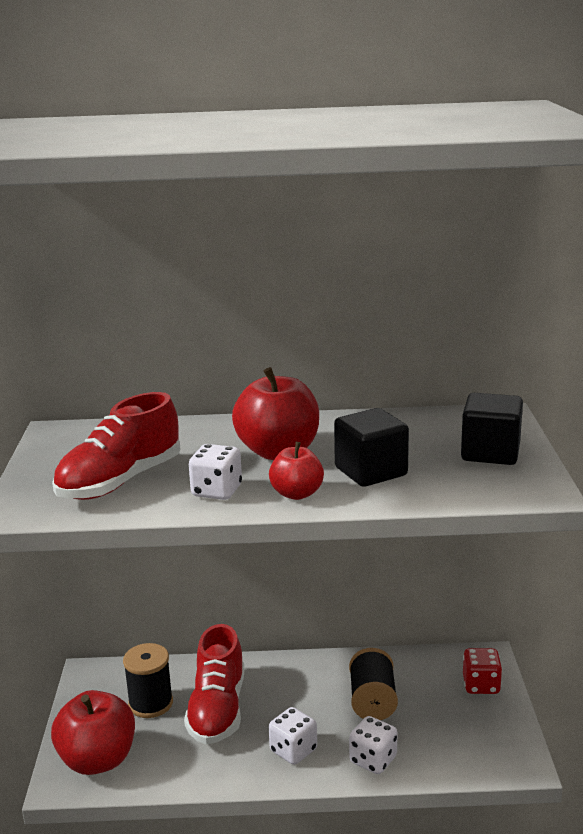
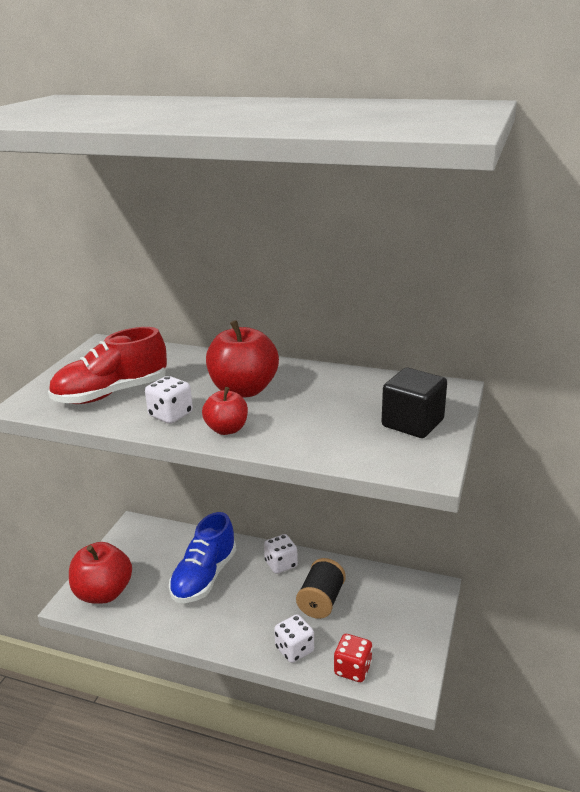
camera: 20 degrees right, 5 degrees up
black spool [123,643,173,718] -> none
red shoe [184,624,244,745] -> blue shoe [169,512,236,603]
white dice [269,707,317,765] -> white dice moved to [264,534,298,574]
black cube [334,408,409,487] -> none
red dice [463,648,502,694] -> red dice moved to [334,634,372,682]

